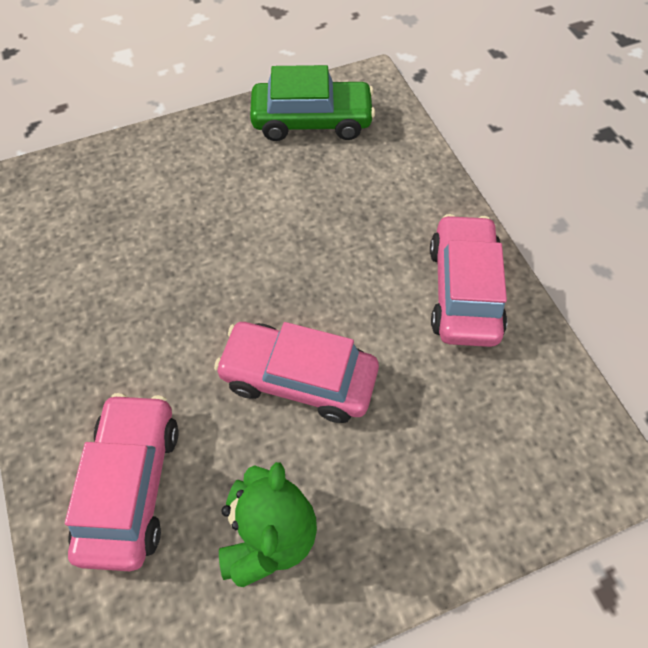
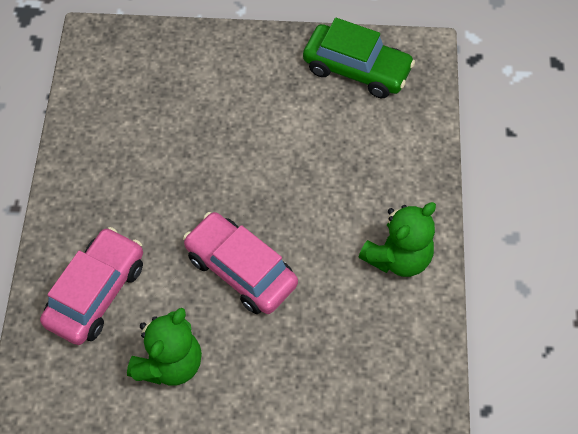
camera: 25 degrees right, 0 degrees up
pink car [430,214,507,347] -> green teddy bear [359,202,436,277]

